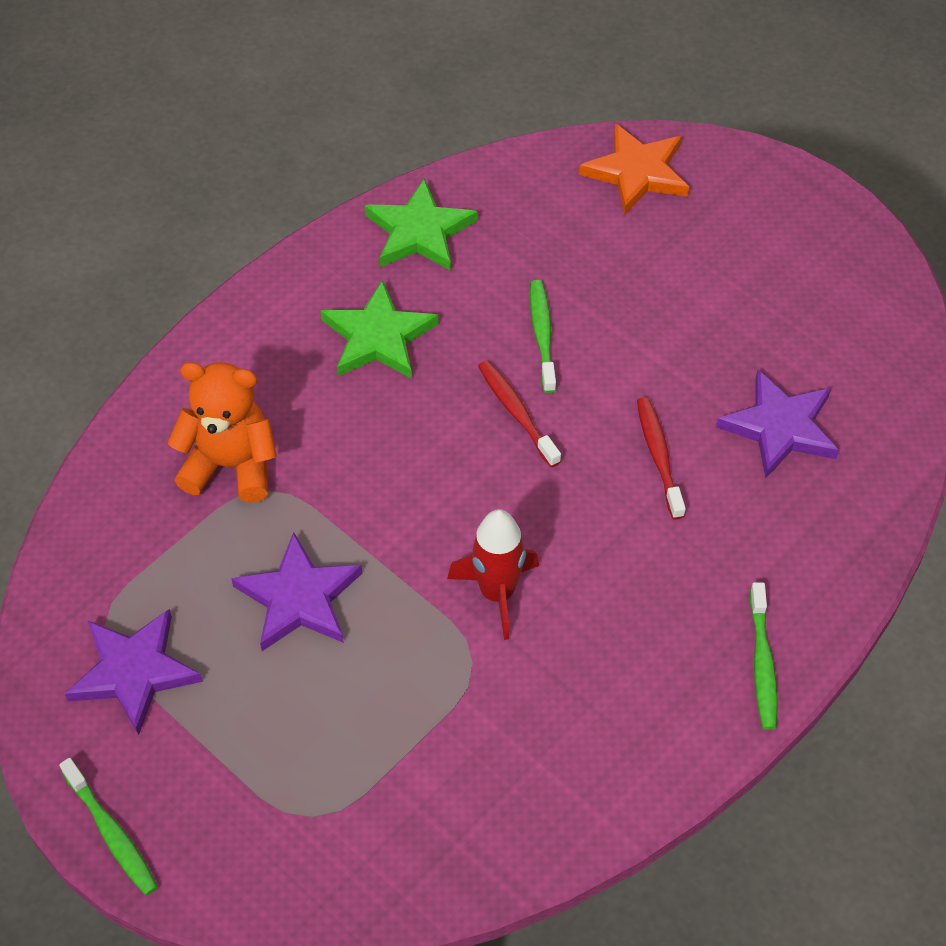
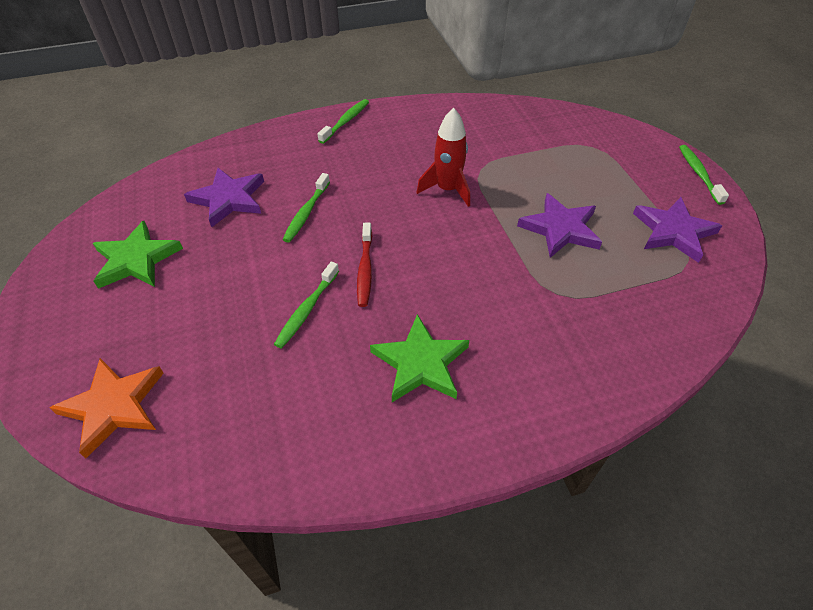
camera: 150 degrees left, 5 degrees down
orange teddy bear [167,362,277,503] -> none
green star [364,178,477,271] -> green star moved to [93,221,183,289]
red toothbrush [637,397,686,520] -> green toothbrush [282,173,330,243]

